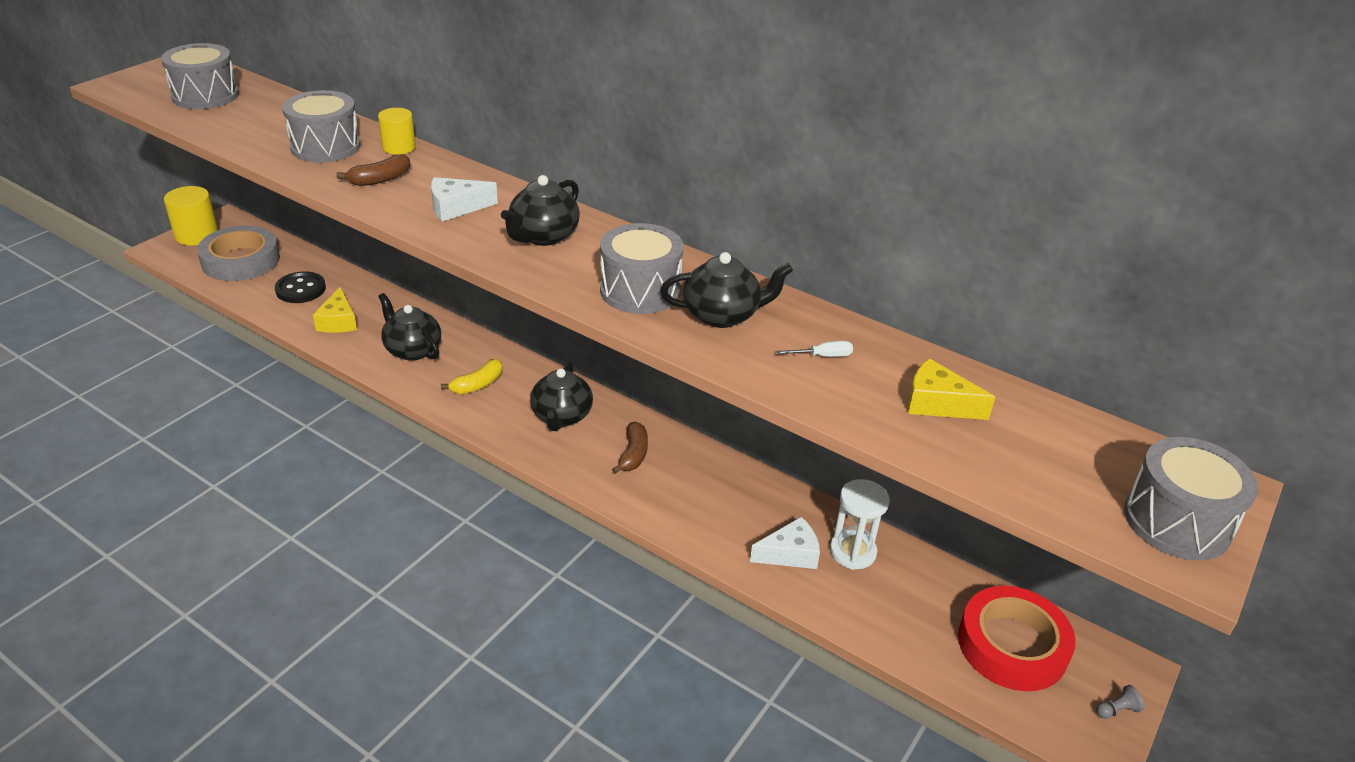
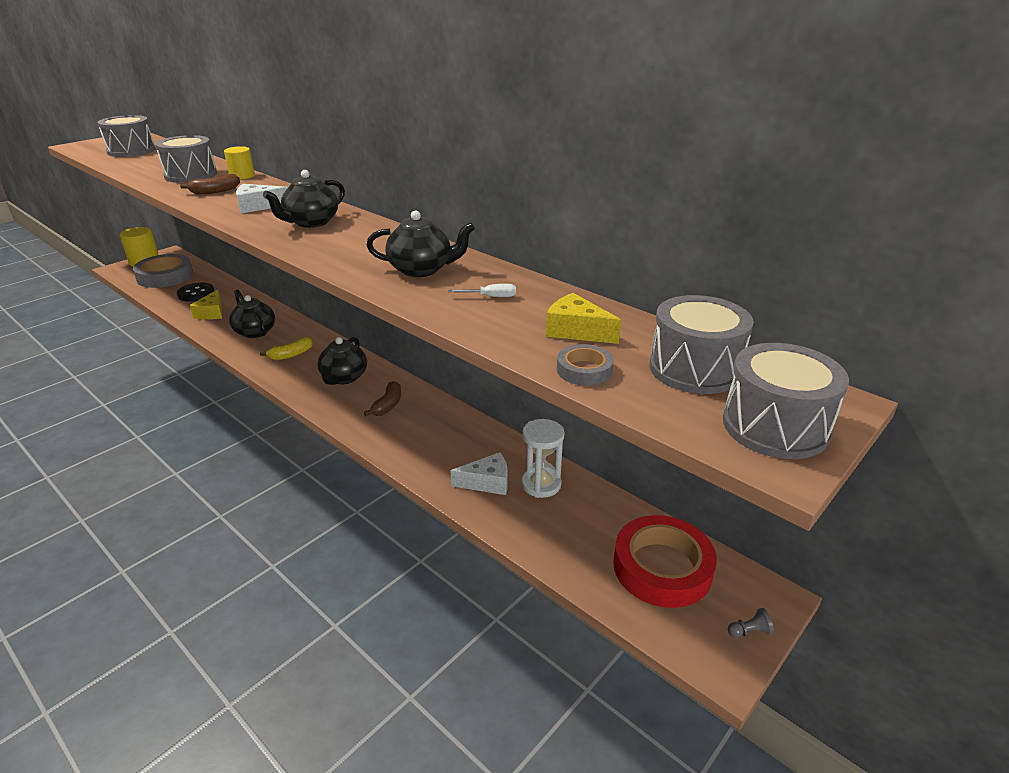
camera: 10 degrees right, 5 degrees down
grey drum [600,223,683,314] -> grey drum moved to [650,295,754,394]
none -> grey tape [557,344,614,386]

